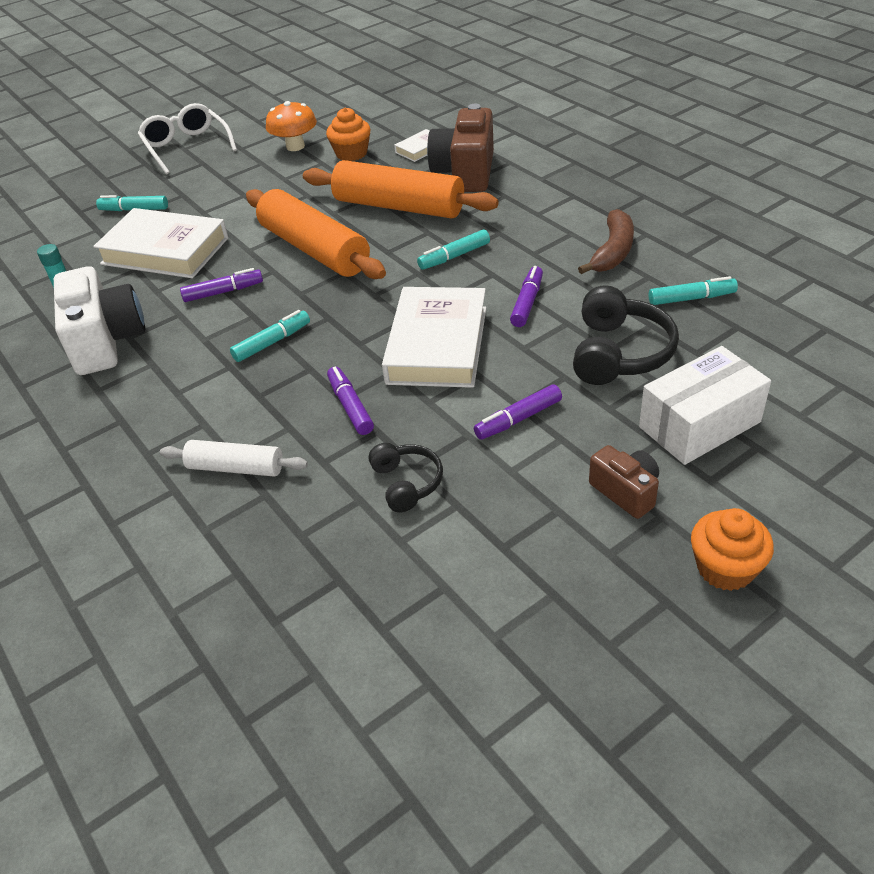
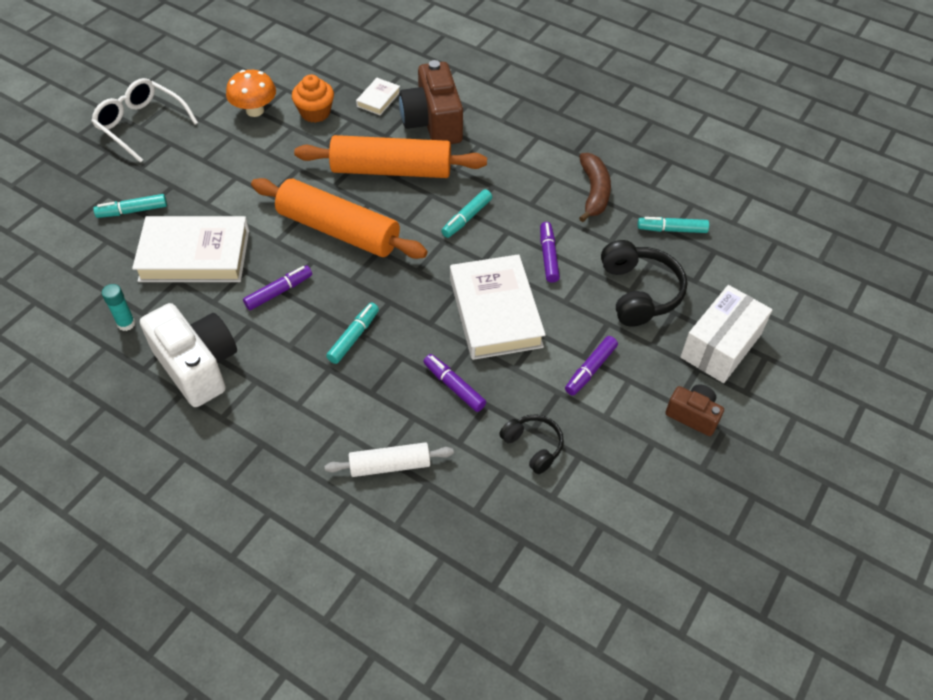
camera: 25 degrees left, 10 degrees up
turquoise marker [648,276,738,305] -> turquoise marker turned 150 degrees counterclockwise [638,217,709,233]
orange cupcake [691,508,774,591] -> none

